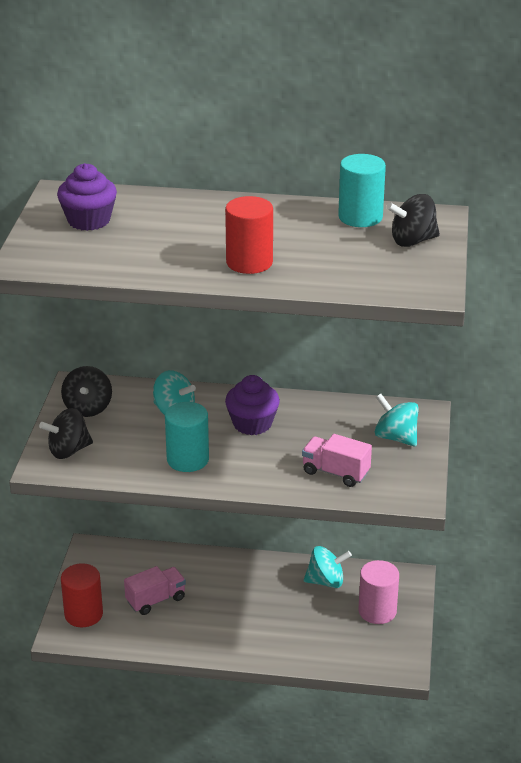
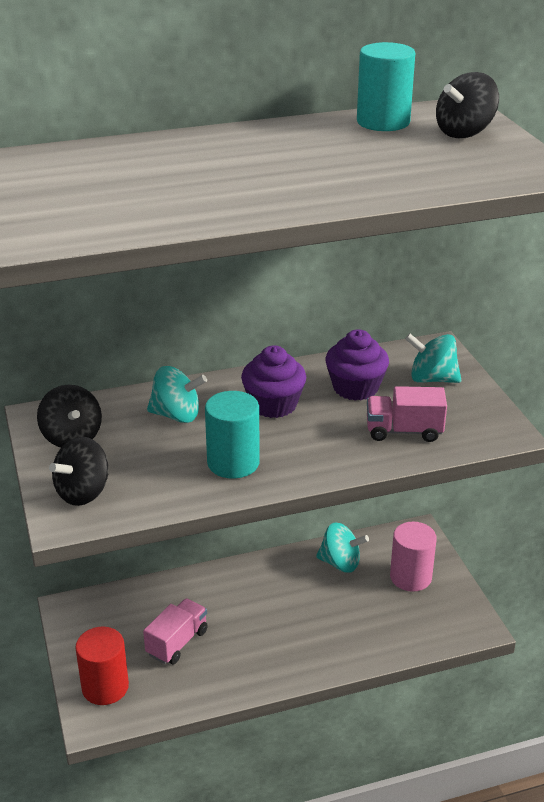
camera: 25 degrees left, 0 degrees up
purple cupcake [57,163,117,231] -> purple cupcake moved to [326,329,389,401]
red cylinder [225,196,273,274] -> none
turquoise spinning top [304,546,352,588] -> turquoise spinning top turned 45 degrees clockwise [316,523,369,573]

